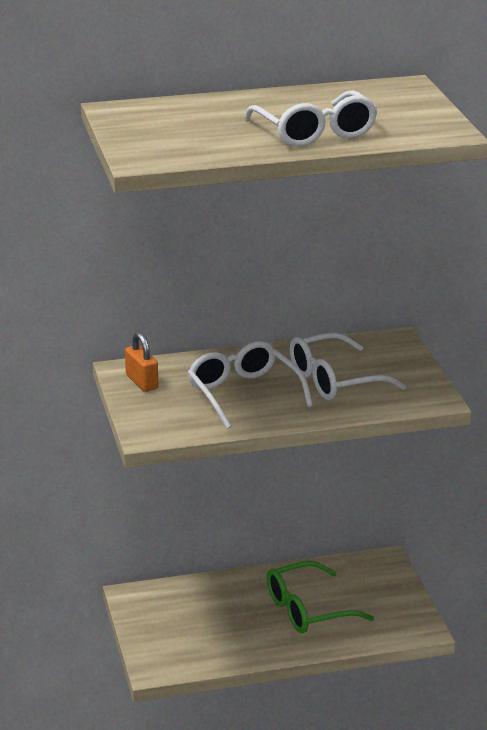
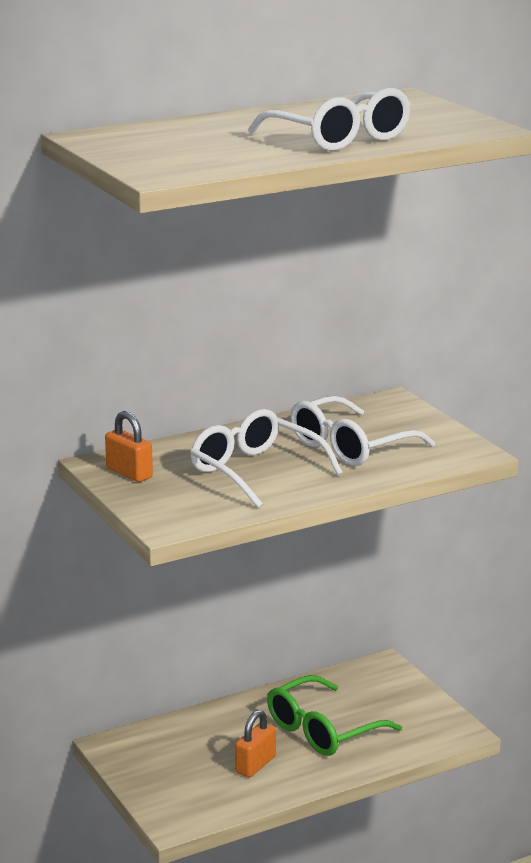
camera: 15 degrees left, 5 degrees down
none -> orange padlock [235,710,276,777]

